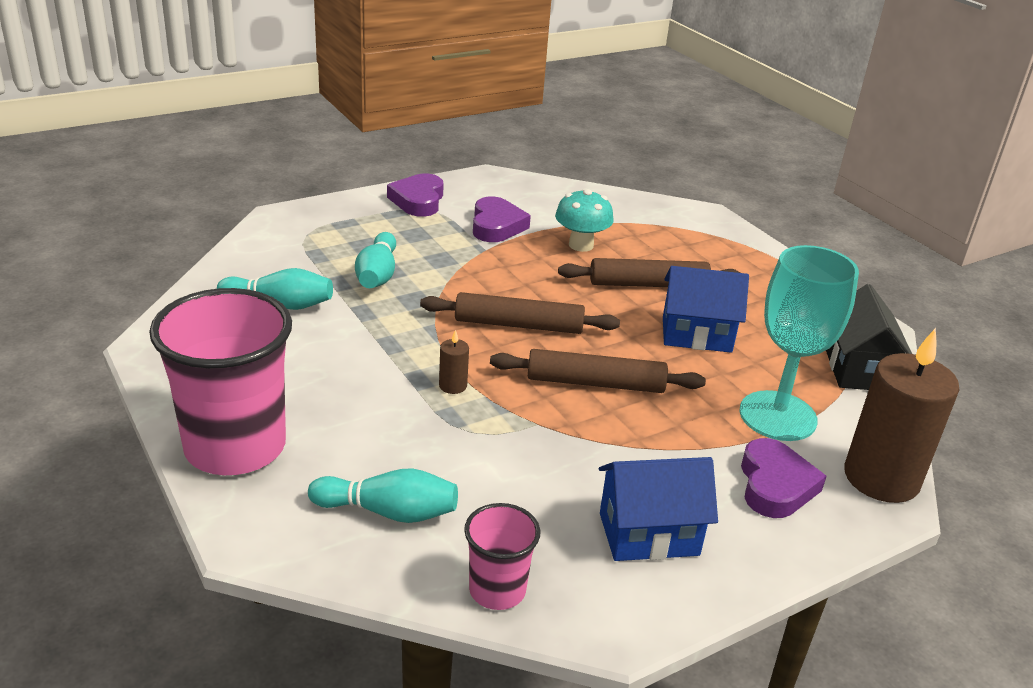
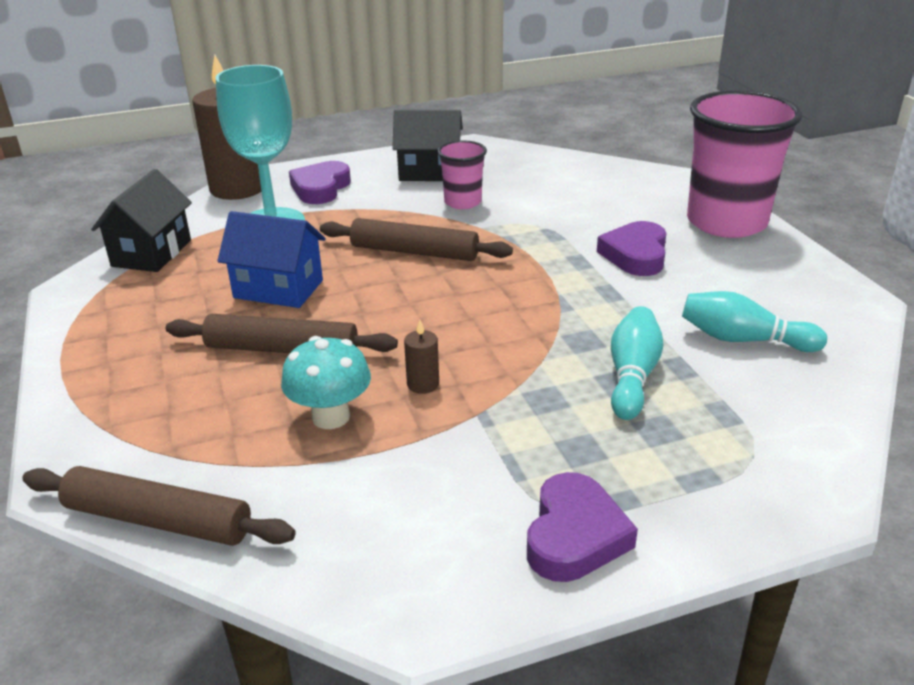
camera: 165 degrees left, 0 degrees up
turquoise bowling pin [308,468,458,523] -> none
brown rolling pin [420,292,620,334] -> brown rolling pin moved to [22,466,296,546]
brown candle [439,330,469,394] -> brown candle moved to [404,320,439,394]
pink cup [464,503,540,610] -> pink cup moved to [438,141,487,209]
purple heart [473,196,531,242] -> purple heart moved to [597,221,666,276]
blue house [599,457,718,561] -> black house [392,110,463,181]

